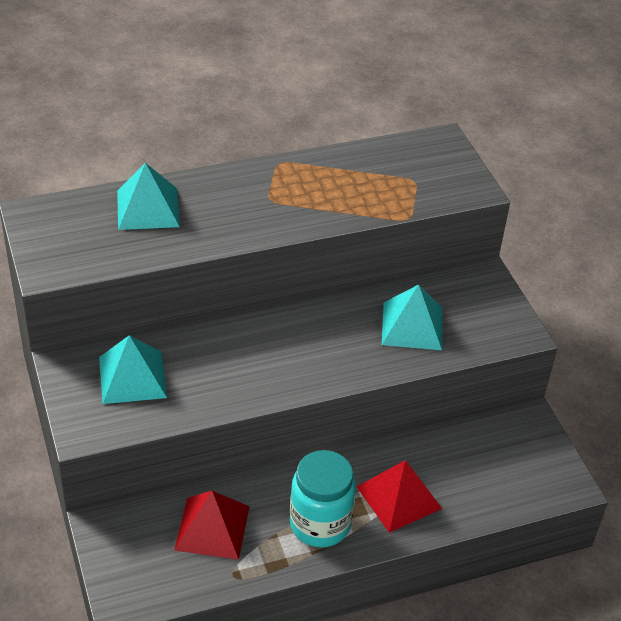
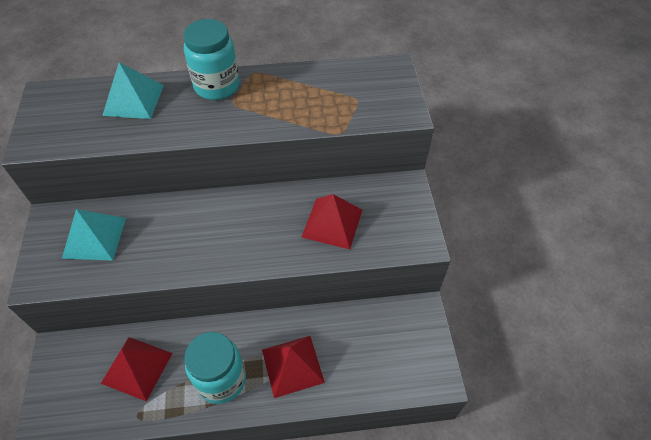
camera: 15 degrees right, 10 degrees up
turquoise pyramid [382,284,442,350] -> red pyramid [302,194,362,250]
none -> turquoise jar [183,19,239,100]

